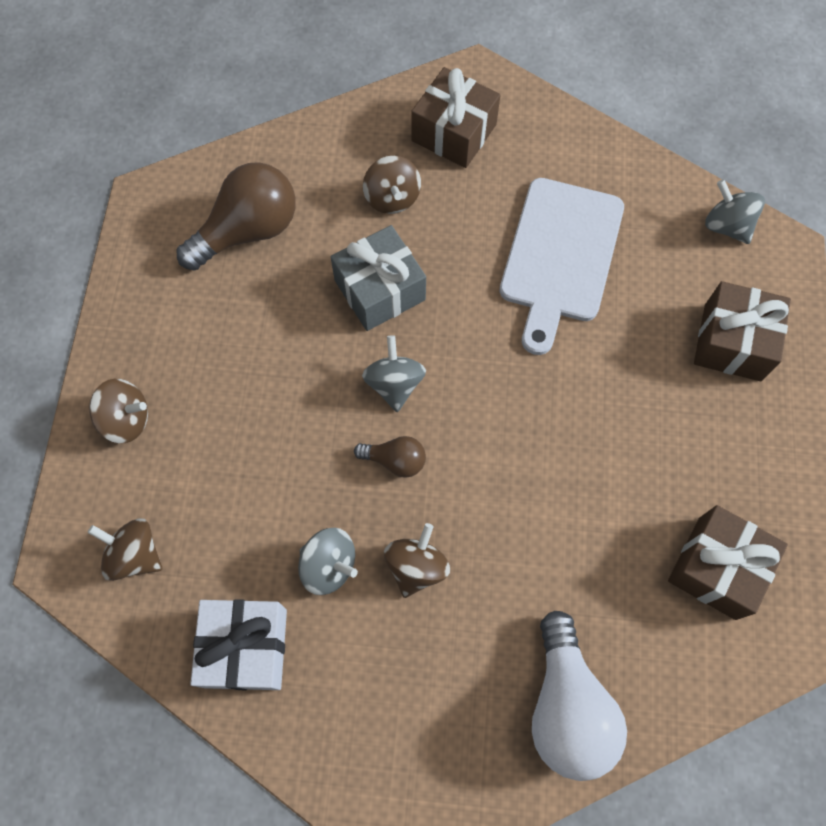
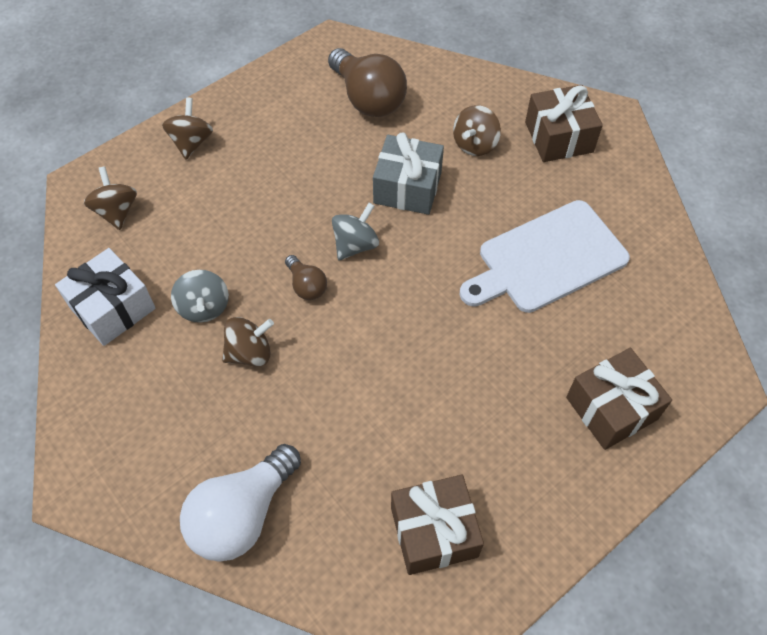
camera: 45 degrees right, 10 degrees down
brown spinning top [89,379,148,443] -> brown spinning top turned 135 degrees counterclockwise [162,97,213,160]
brown light bulb [177,162,296,270] -> brown light bulb turned 45 degrees clockwise [328,48,407,117]
grey spinning top [705,179,765,244] -> none

